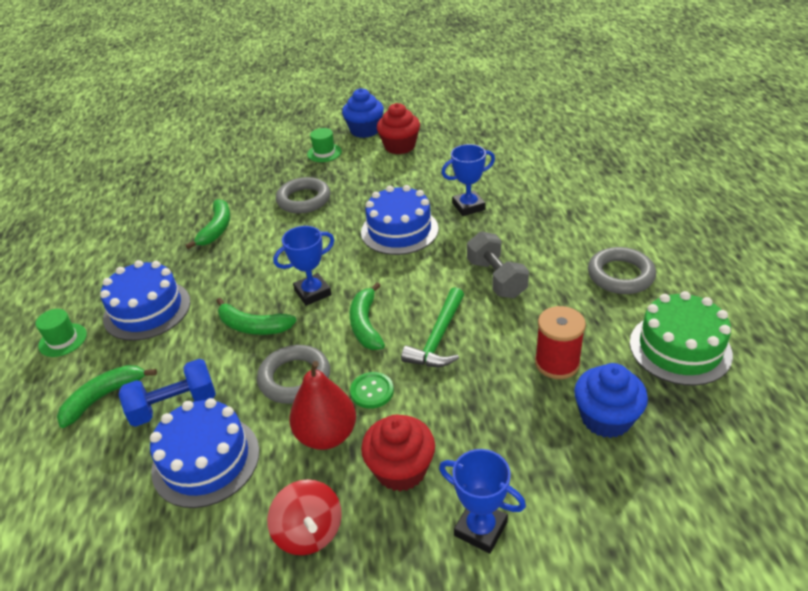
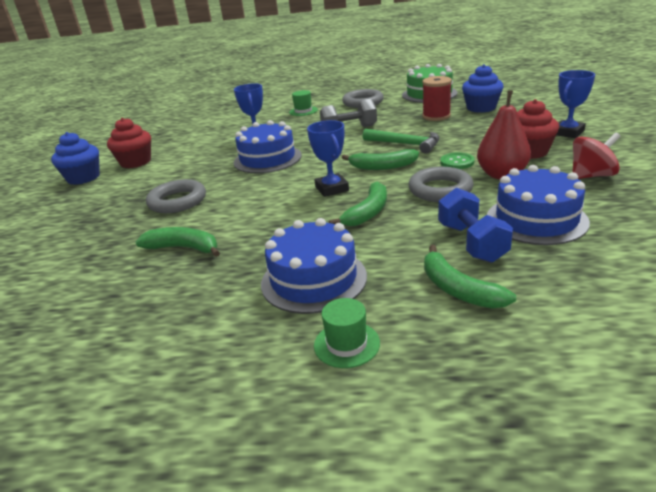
camera: 80 degrees left, 10 degrees down
green hat [307,128,342,162] -> green hat moved to [289,90,318,116]

